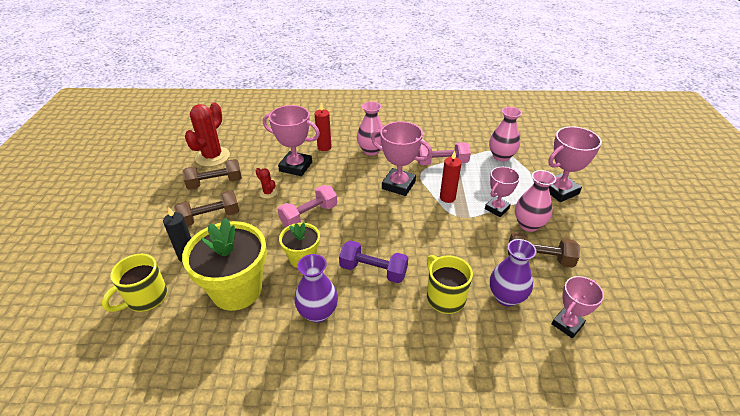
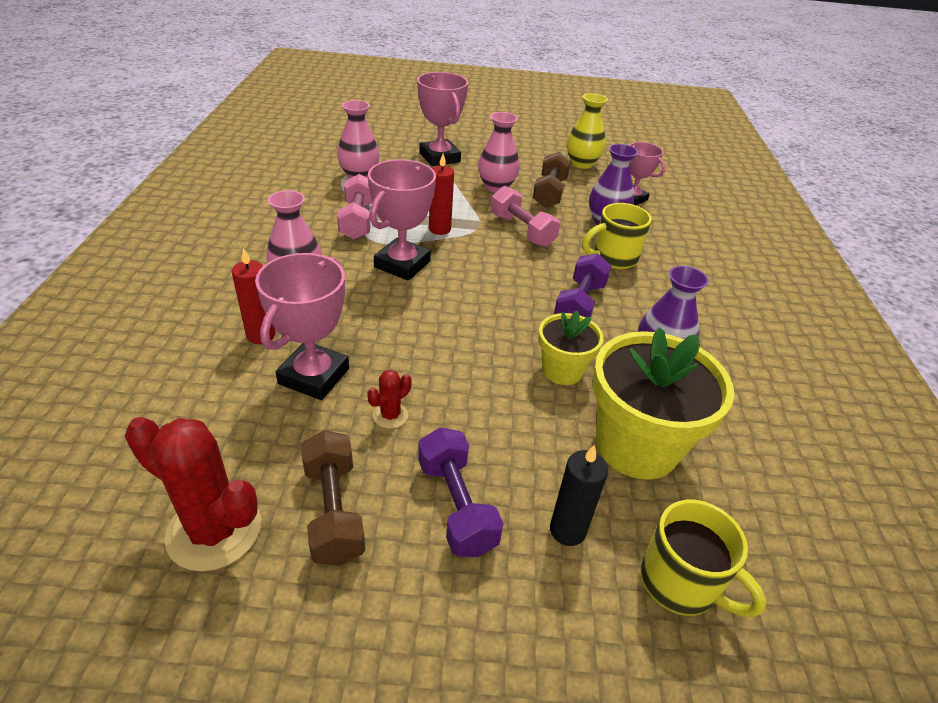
camera: 90 degrees left, 0 degrees up
brown dumbbell [174,190,239,226] -> purple dumbbell [418,427,504,557]
pink dumbbell [277,185,337,227] -> pink dumbbell moved to [491,186,560,247]
pink trophy [485,167,520,217] -> none
none -> yellow vase [567,93,608,169]

